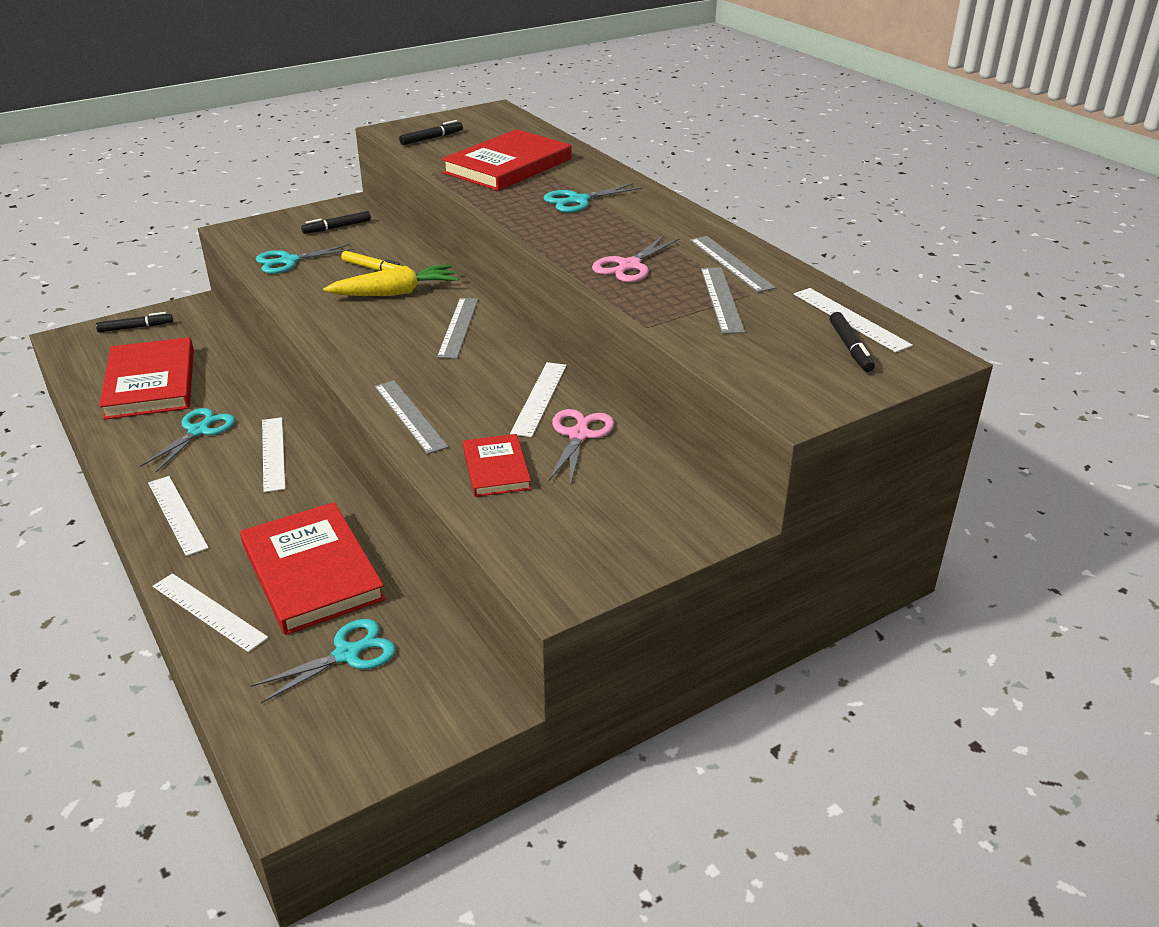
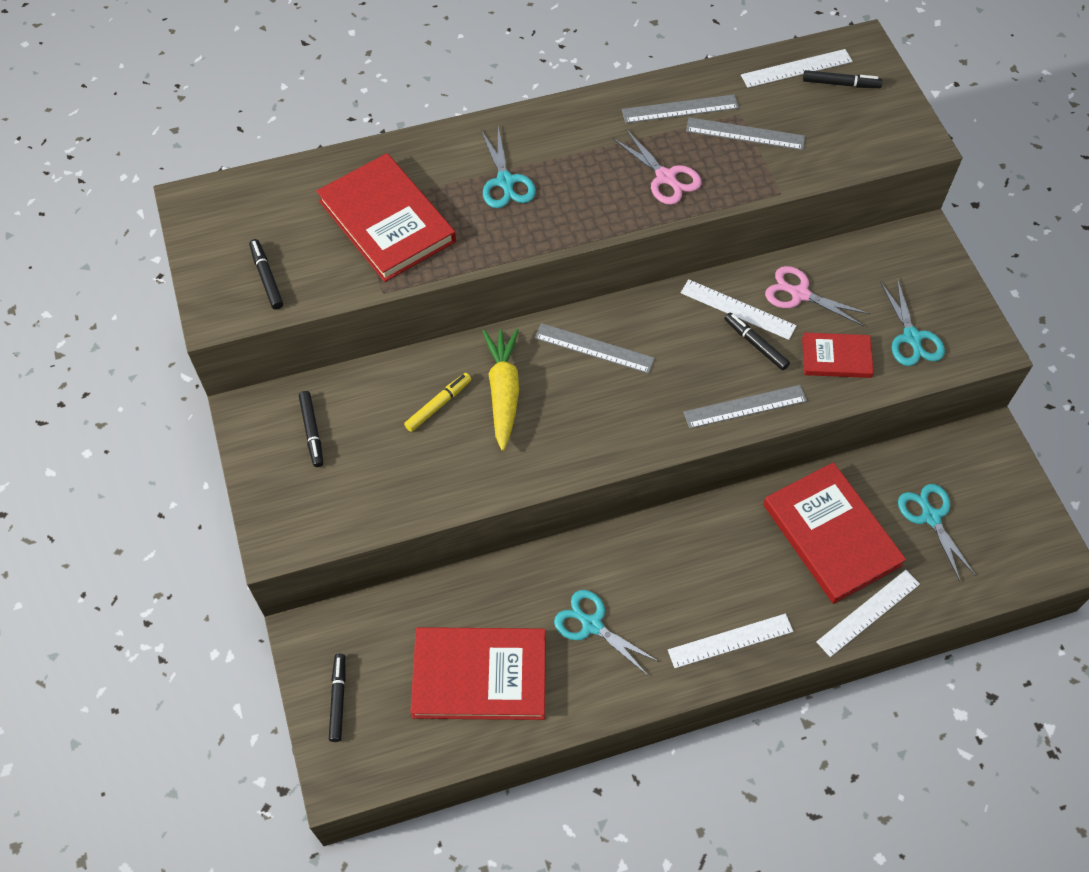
camera: 75 degrees left, 25 degrees up
red book [240,502,386,635] -> red book turned 75 degrees clockwise [763,462,906,604]
turquoise scissors [256,244,355,274] -> turquoise scissors moved to [880,278,945,366]
white ruler [262,417,285,492] -> none
none -> black marker [724,312,790,370]

